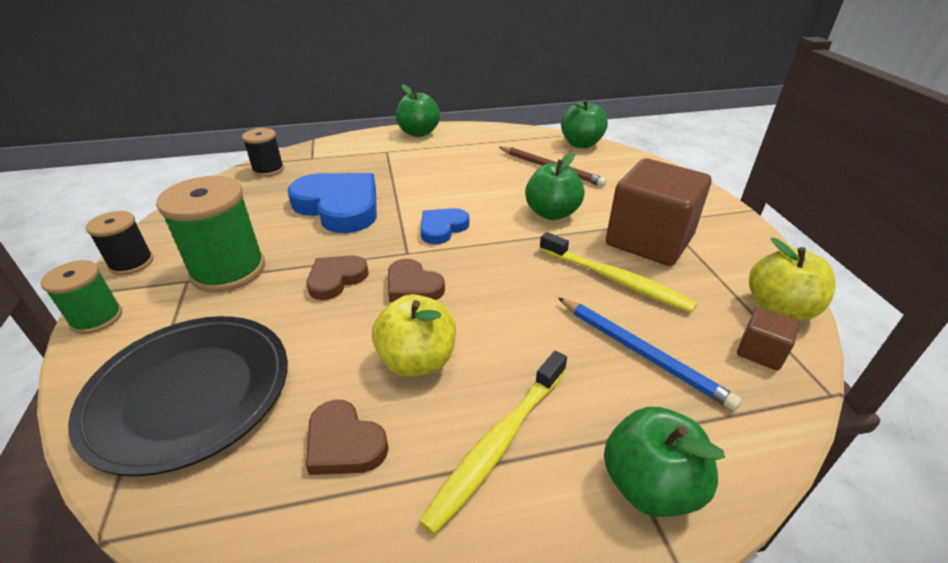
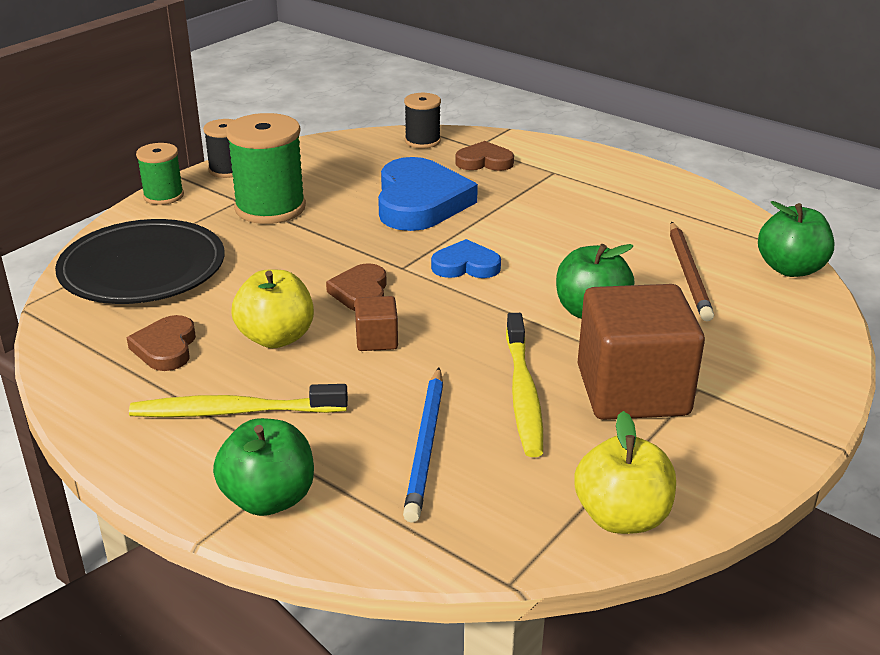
camera: 50 degrees right, 5 degrees down
brown heart [307,255,369,300] -> brown heart moved to [455,141,514,171]
green apple [396,84,440,137] -> none
brown cube [737,306,800,371] -> brown cube moved to [355,296,398,351]

